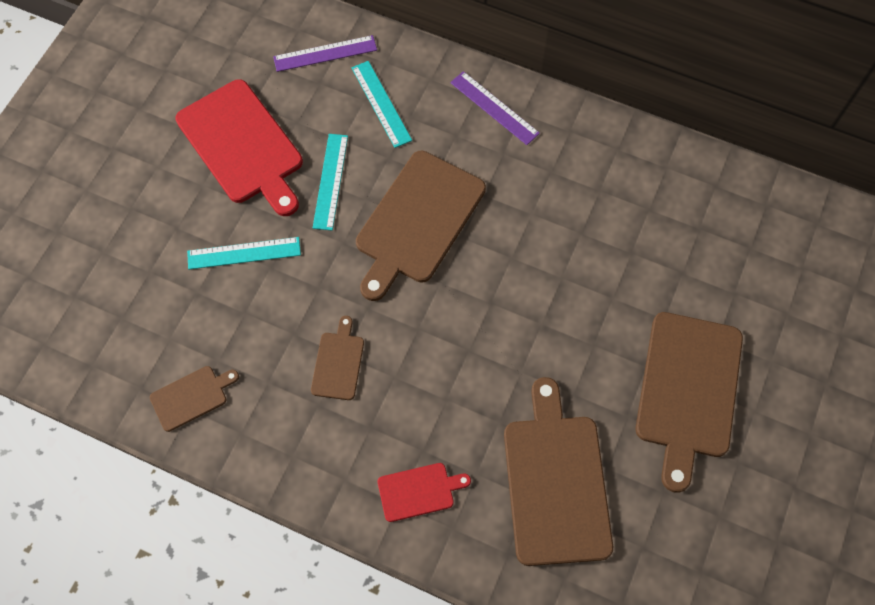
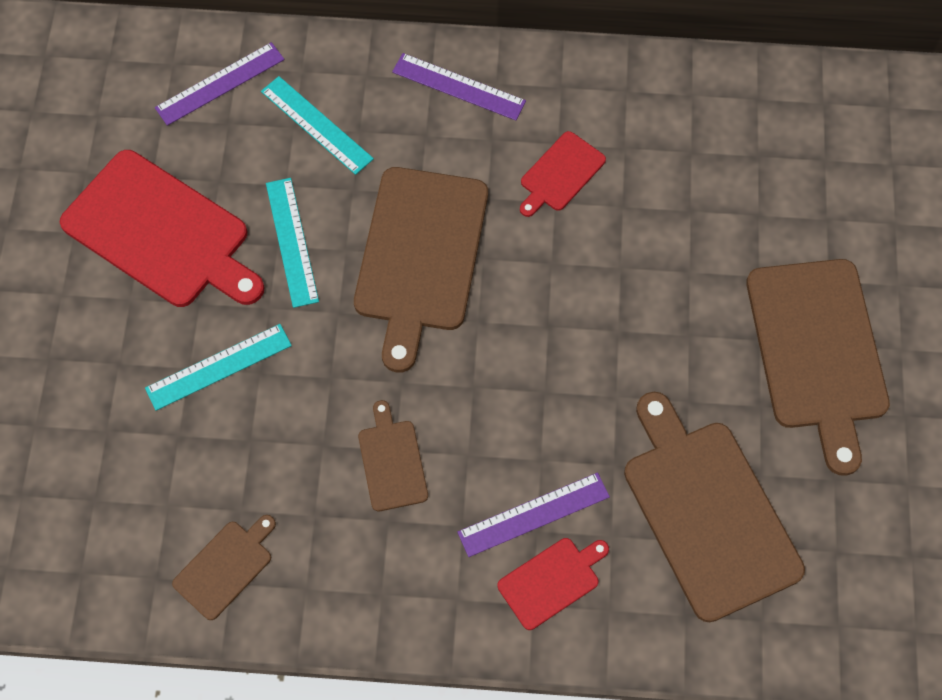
camera: 20 degrees left, 0 degrees up
none -> purple ruler [457,472,610,557]
none -> red cutting board [520,131,606,217]

